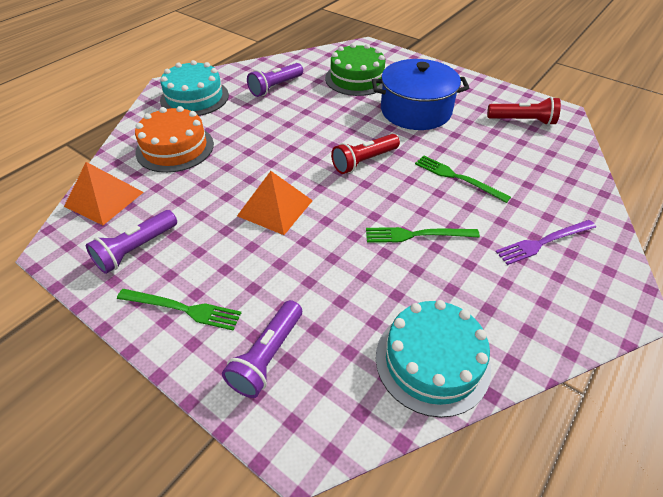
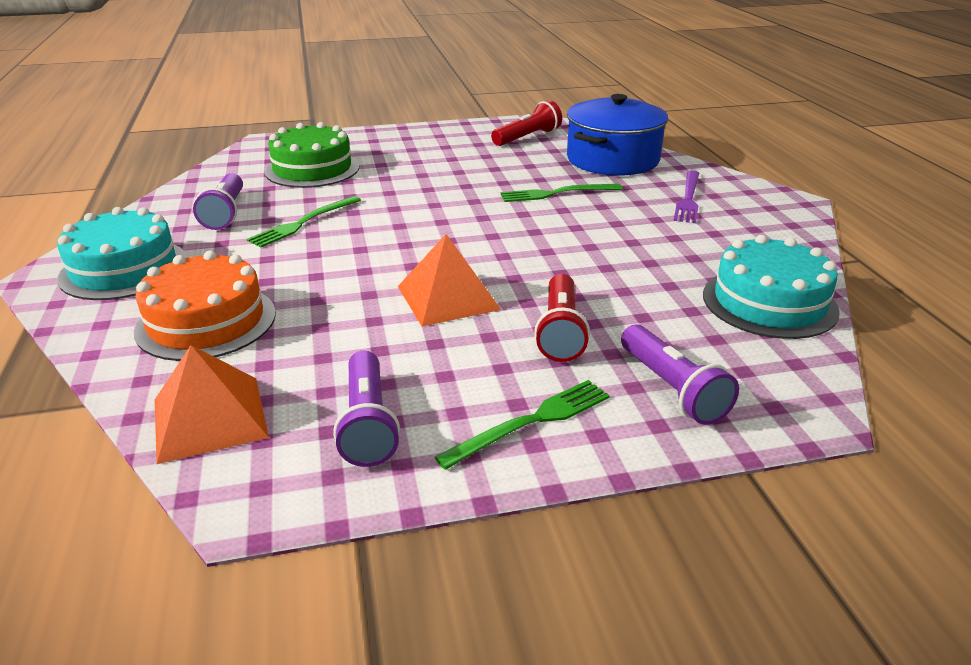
camera: 50 degrees left, 15 degrees down
red flashlight [331,134,400,174] -> red flashlight moved to [534,274,590,362]
green fork [366,227,480,243] -> green fork moved to [247,196,361,247]
blue pot [372,59,469,130] -> blue pot moved to [567,94,668,176]

